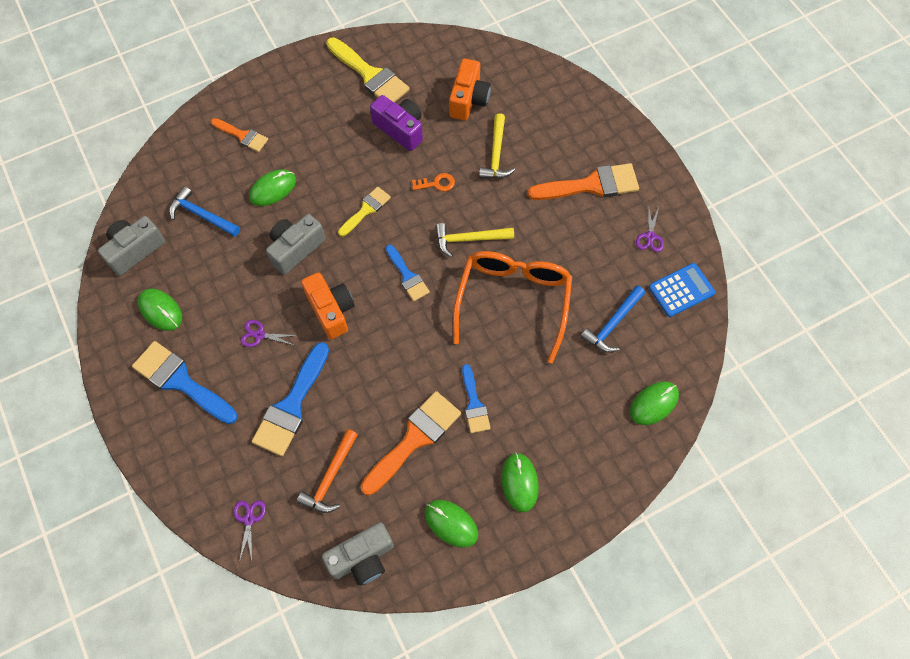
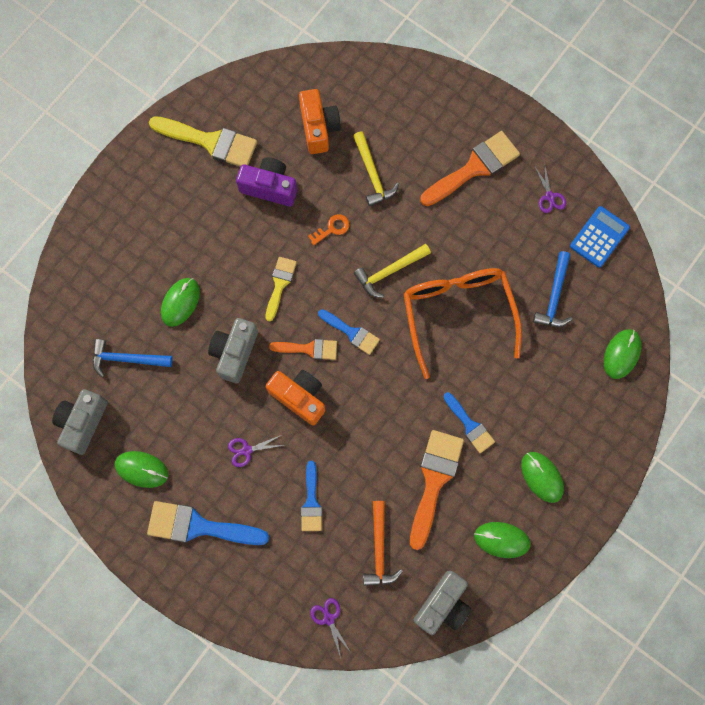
camera: 25 degrees left, 10 degrees up
orange brush [211,118,268,152] -> orange brush moved to [269,339,337,360]
blue brush [252,342,329,456] -> blue brush [301,461,322,531], size x0.59

